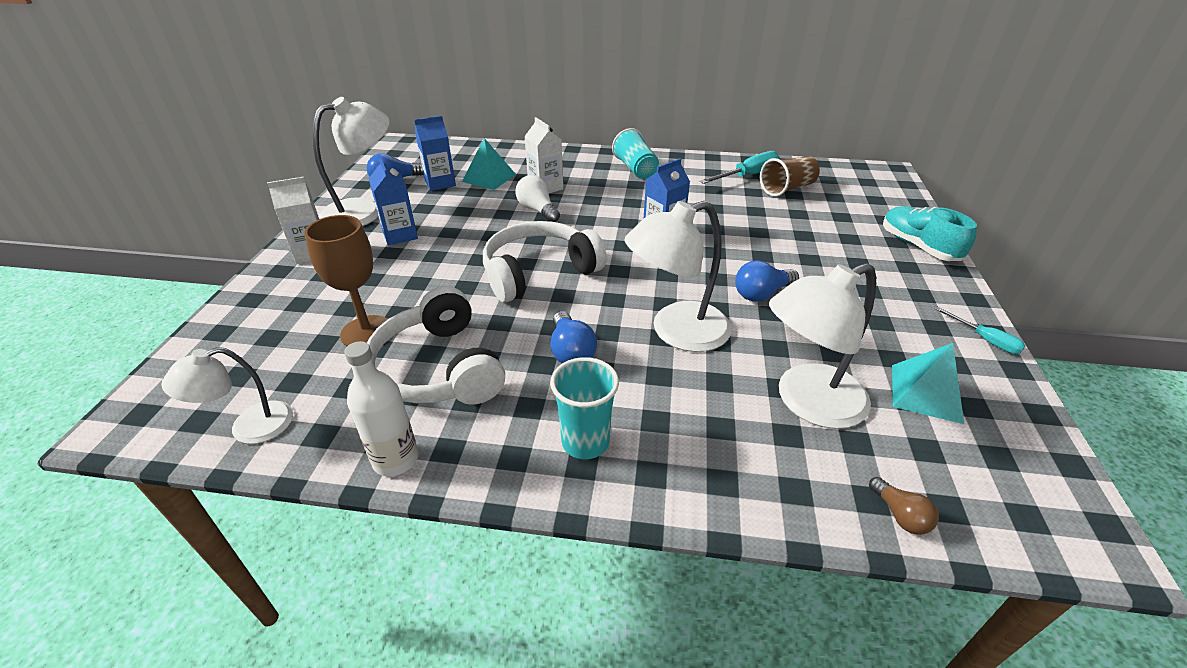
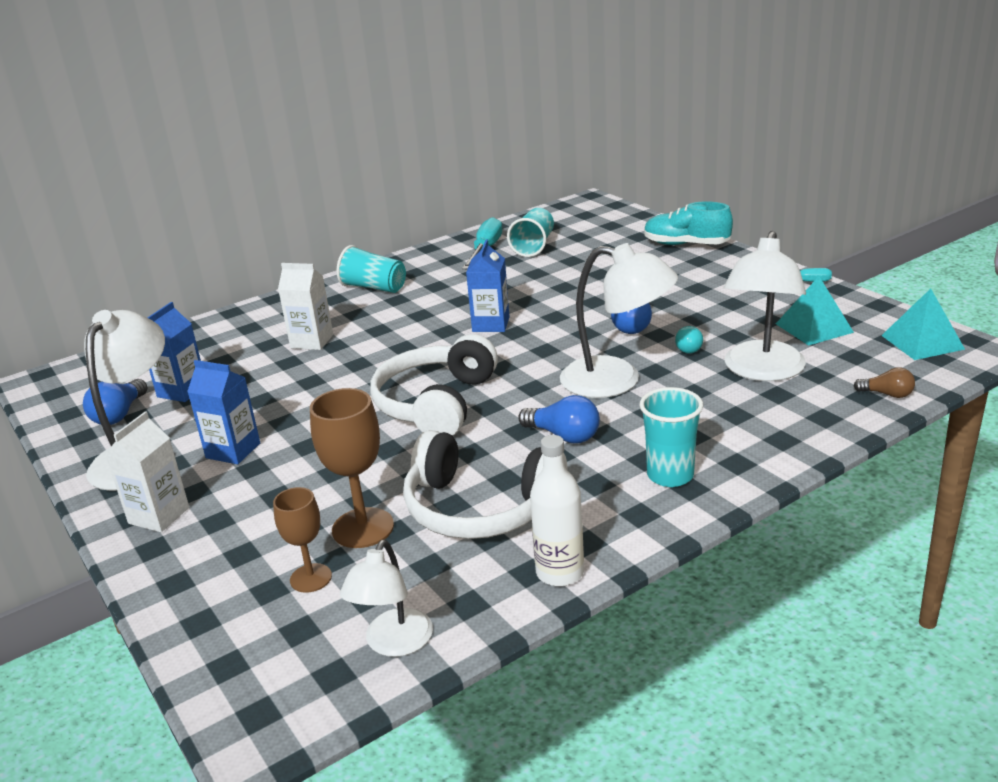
camera: 40 degrees left, 10 degrees down
turquoise pyramid [462,138,516,190] -> turquoise pyramid moved to [881,288,965,360]
white light bulb [515,175,560,222] -> none
white lamp [625,201,732,352] -> white lamp turned 90 degrees counterclockwise [560,243,678,398]
brown cup [760,156,820,197] -> turquoise cup [507,208,554,257]
none -> brown goblet [273,487,332,593]
none -> turquoise light bulb [675,326,703,354]

